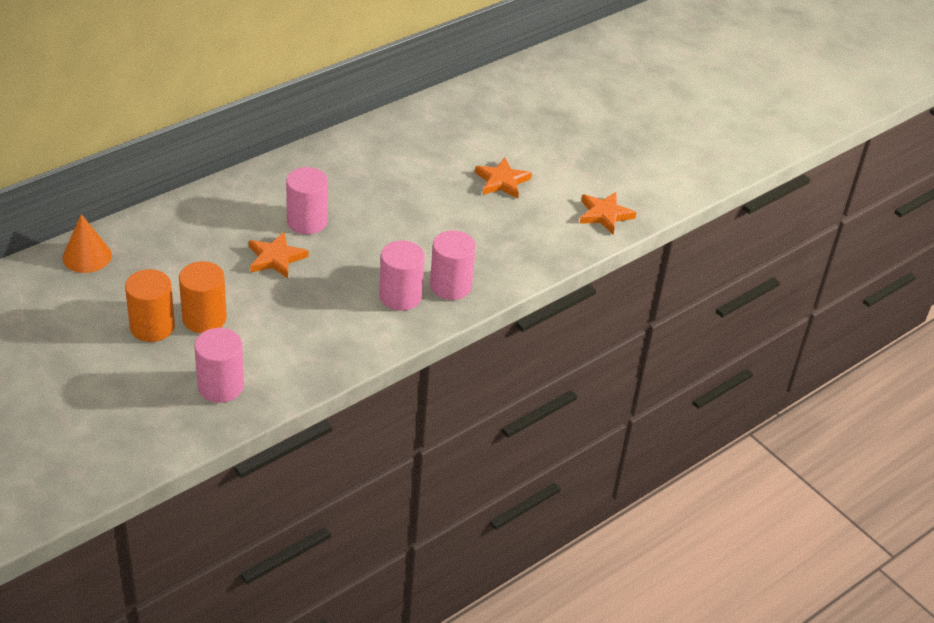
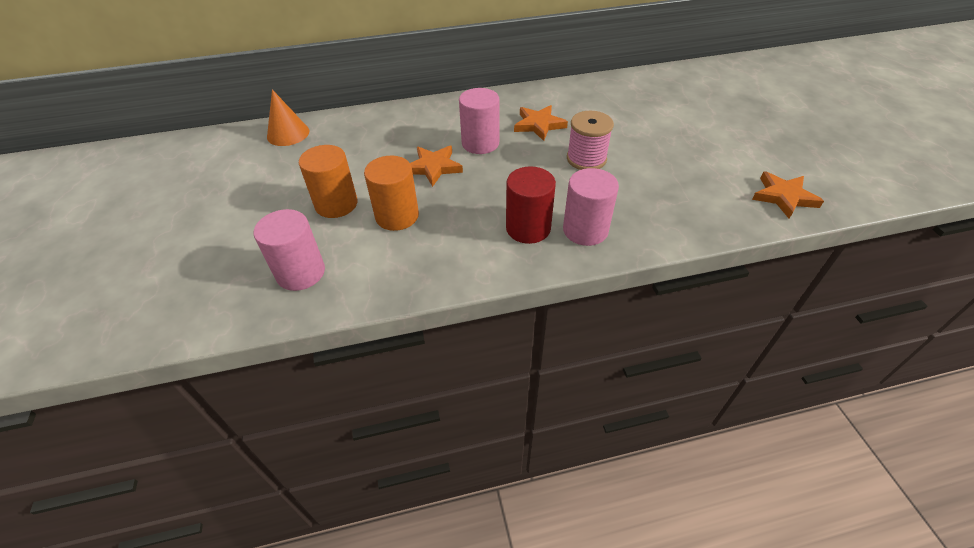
camera: 30 degrees right, 5 degrees up
orange cylinder [125,269,175,342] -> orange cylinder moved to [364,156,419,231]
pink cylinder [379,241,425,311] -> red cylinder [506,166,556,244]
orange star [475,158,532,199] -> orange star moved to [514,105,568,141]
none -> pink spool [567,111,614,170]

